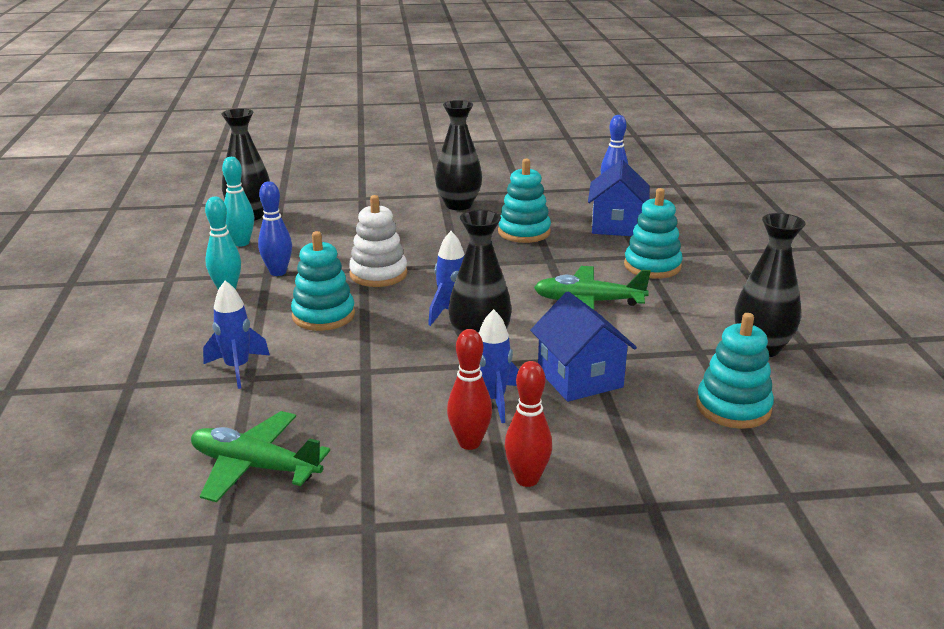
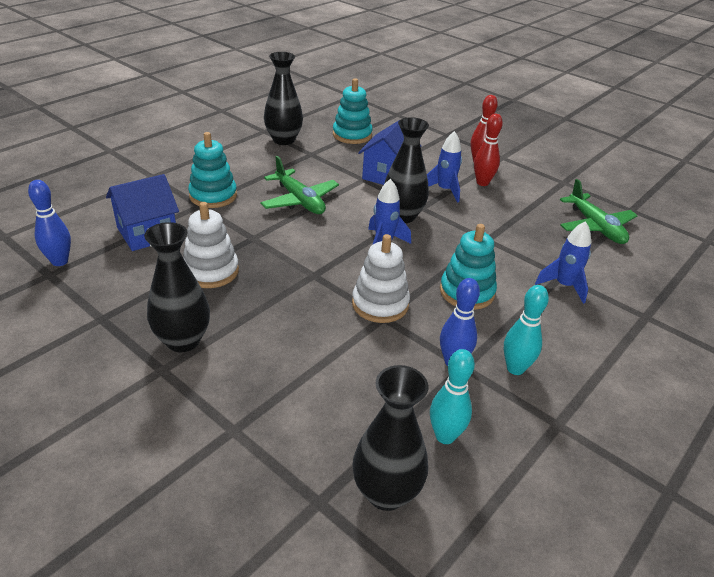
camera: 135 degrees left, 10 degrees up
turquoise stacking toy [498,158,551,243] -> white stacking toy [183,202,239,288]

